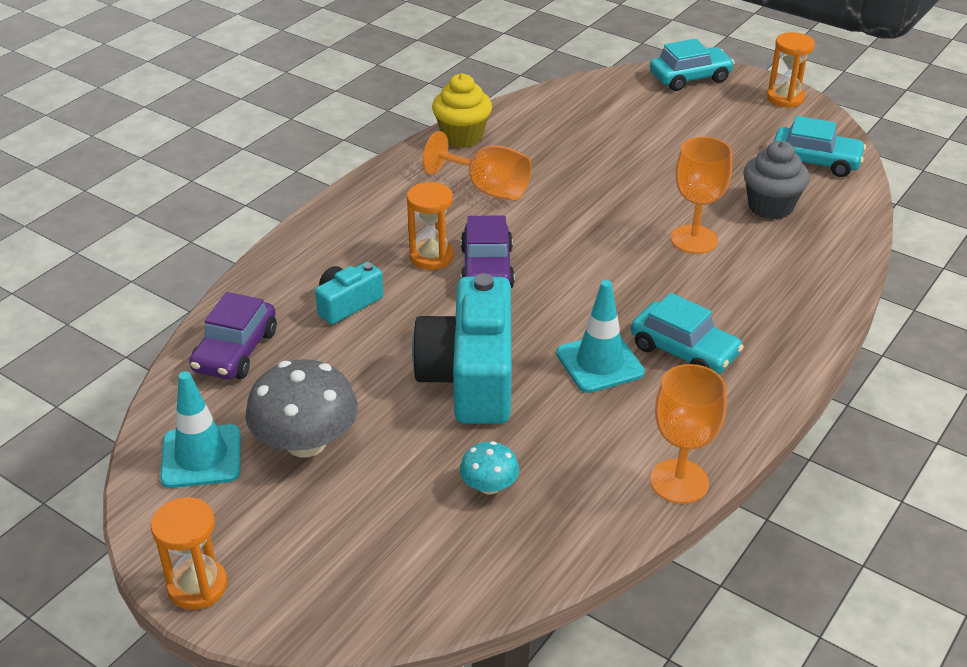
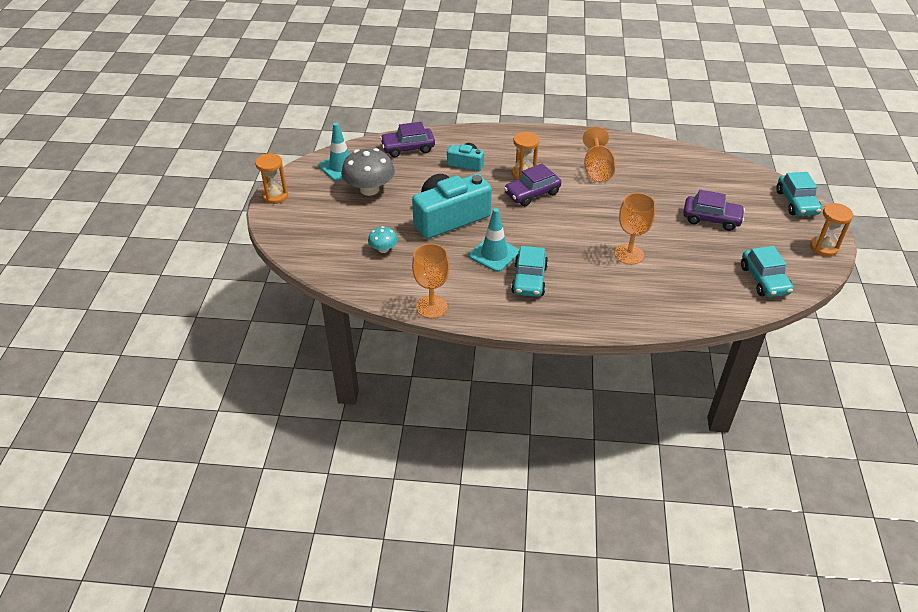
camera: 60 degrees right, 5 degrees up
yellow cupcake [432,73,492,148] -> none
turquoise car [650,39,735,91] -> turquoise car turned 45 degrees clockwise [776,172,822,216]
grey cupcake [743,141,810,220] -> none
none -> purple car [683,190,745,231]

